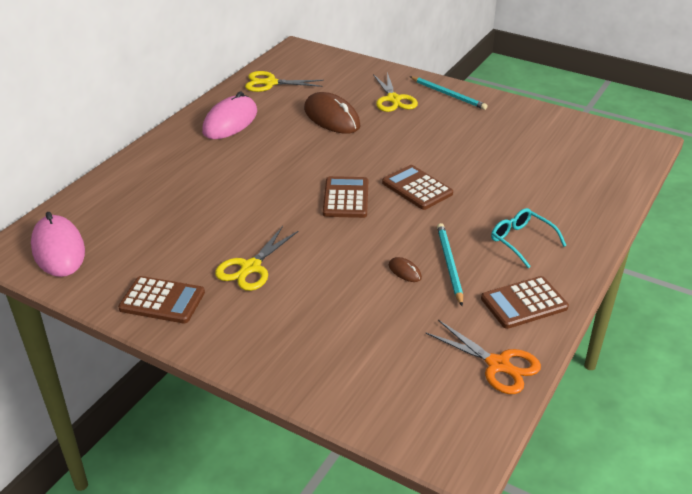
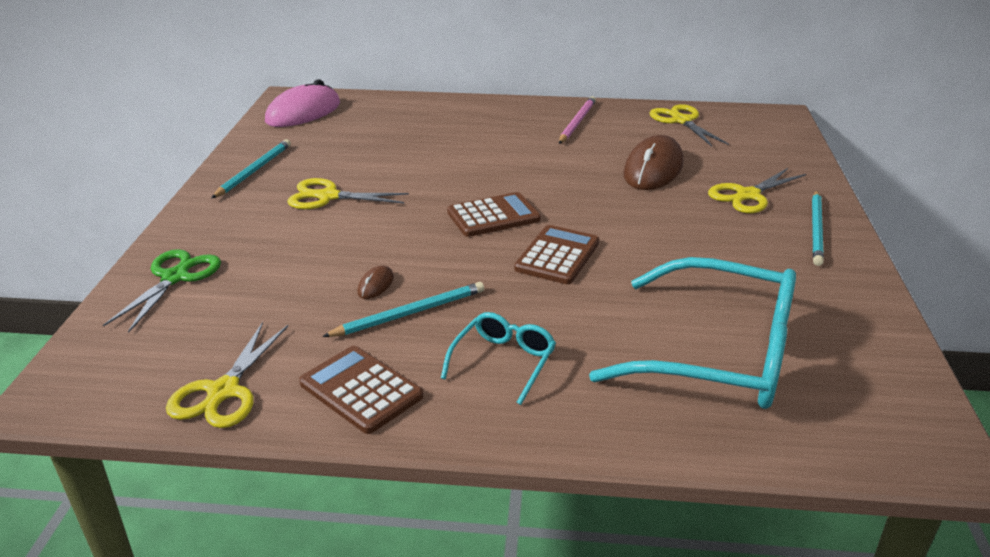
camera: 65 degrees right, 5 degrees down
brown calculator [118,276,205,323] -> turquoise pencil [212,139,291,198]
pink mouse [202,92,257,139] -> pink pencil [559,96,596,144]
orange scissors [425,320,541,394] -> yellow scissors [166,322,288,428]
none -> green scissors [103,249,221,333]
none -> turquoise glasses [589,257,796,409]

